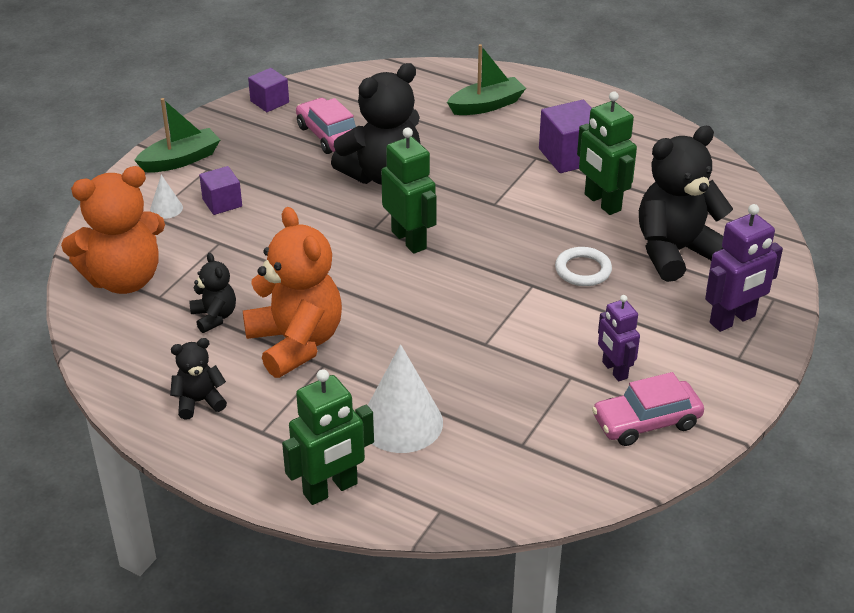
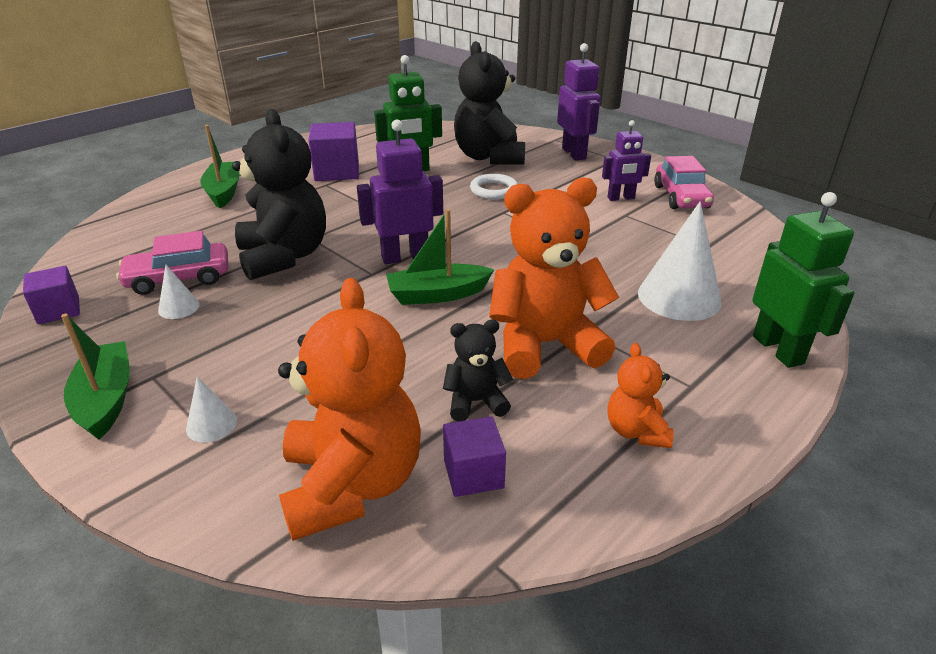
camera: 75 degrees left, 5 degrees down
black teddy bear [170,338,227,420] -> orange teddy bear [608,343,674,448]
purple cube [199,166,242,215] -> purple cube moved to [443,417,506,497]
green robot [381,128,437,254] -> purple robot [357,120,443,264]
none -> white cone [158,265,200,319]
none -> green boat [386,209,494,305]

